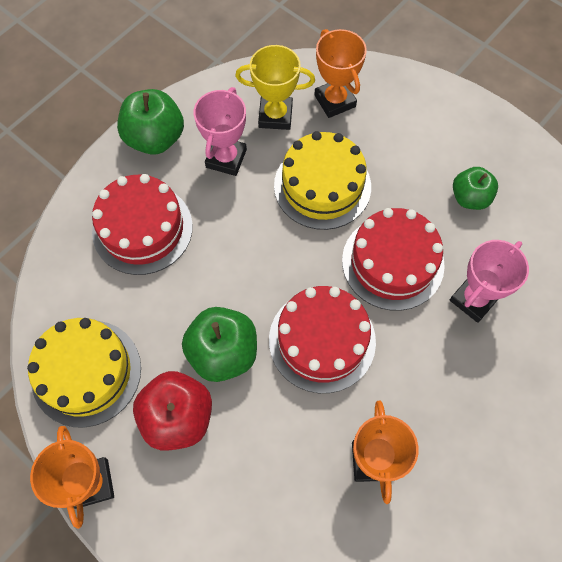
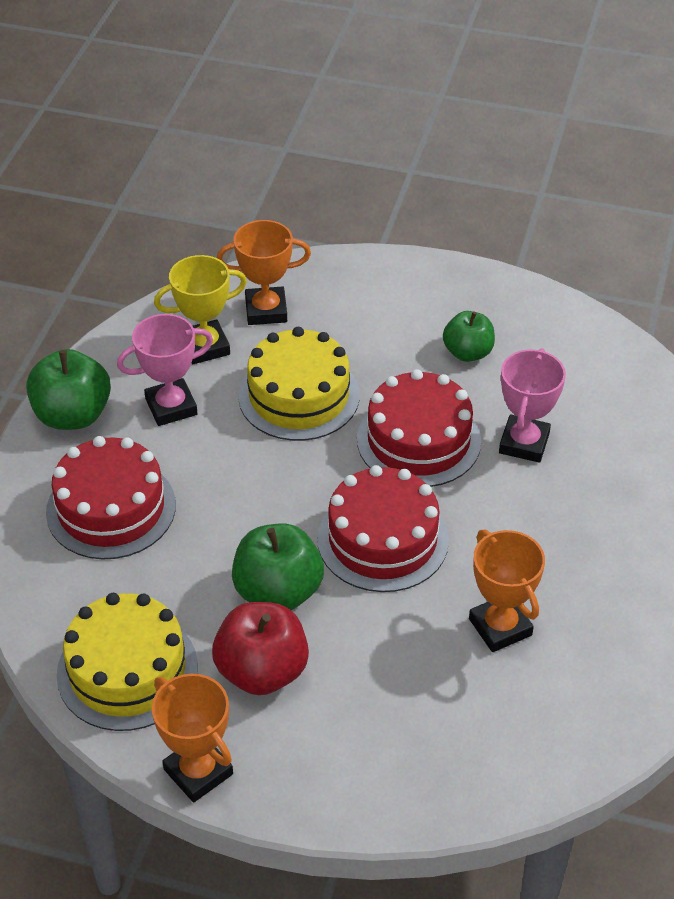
camera: 25 degrees left, 20 degrees down
pink trophy [193,87,247,176] -> pink trophy turned 75 degrees clockwise [117,314,213,426]
orange trophy [314,29,367,118] -> orange trophy turned 45 degrees counterclockwise [217,220,311,325]

